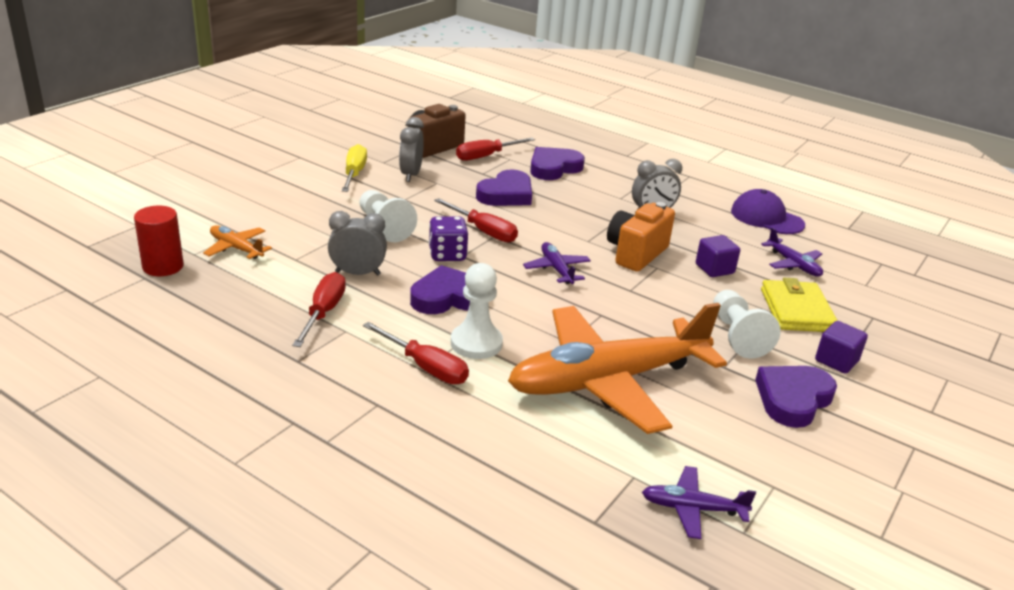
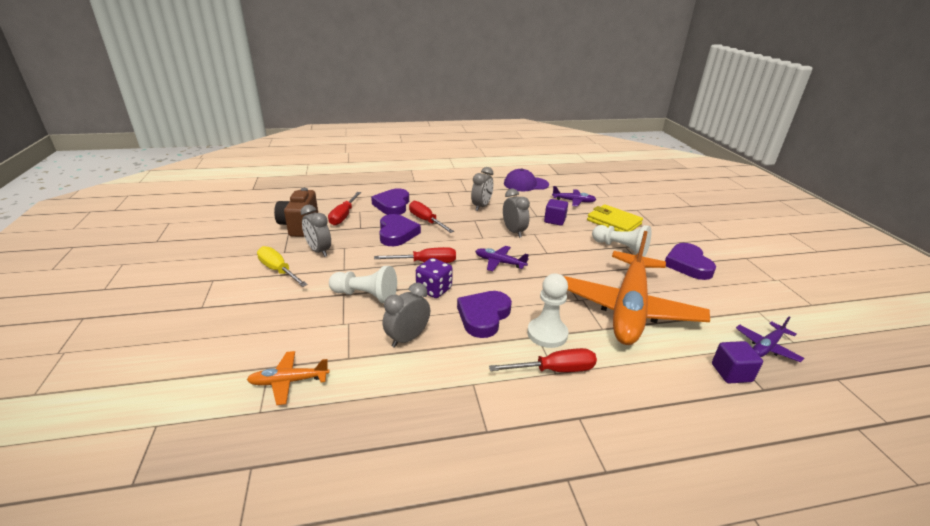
camera: 45 degrees left, 0 degrees up
red cylinder [134,206,184,276] -> none
red screwdriver [292,272,346,347] -> red screwdriver moved to [409,201,454,233]
orange camera [607,202,675,272] -> grey clock [503,189,530,238]
purple cube [815,321,868,374] -> purple cube moved to [712,341,763,383]

